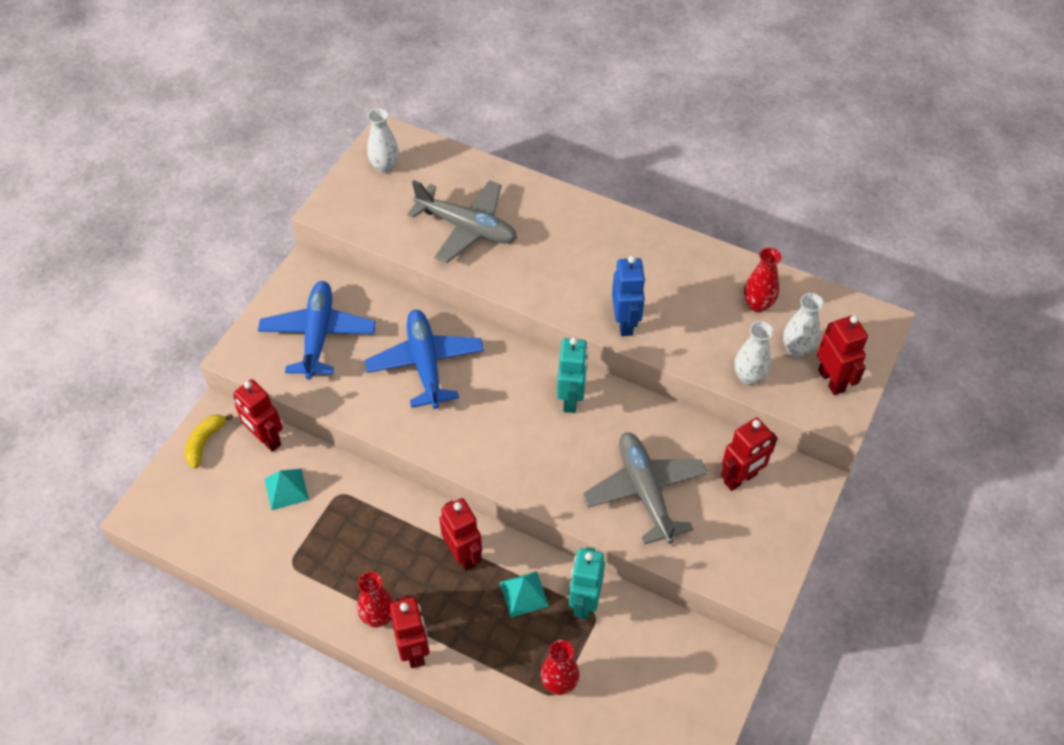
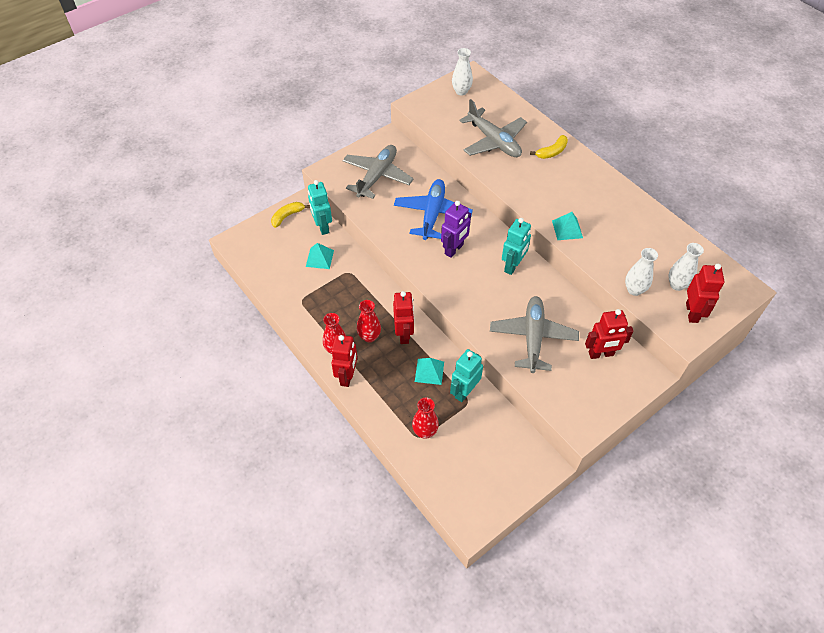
camera: 25 degrees right, 0 degrees up
red robot [233,379,283,452] -> turquoise robot [308,180,332,235]
blue plane [258,281,376,379] -> grey plane [342,145,414,199]
blue robot [612,256,646,336] -> turquoise pyramid [552,212,583,240]
red vase [744,248,782,312] -> red vase moved to [357,300,381,343]
none -> purple robot [441,201,471,258]
none -> yellow banana [530,135,568,159]

